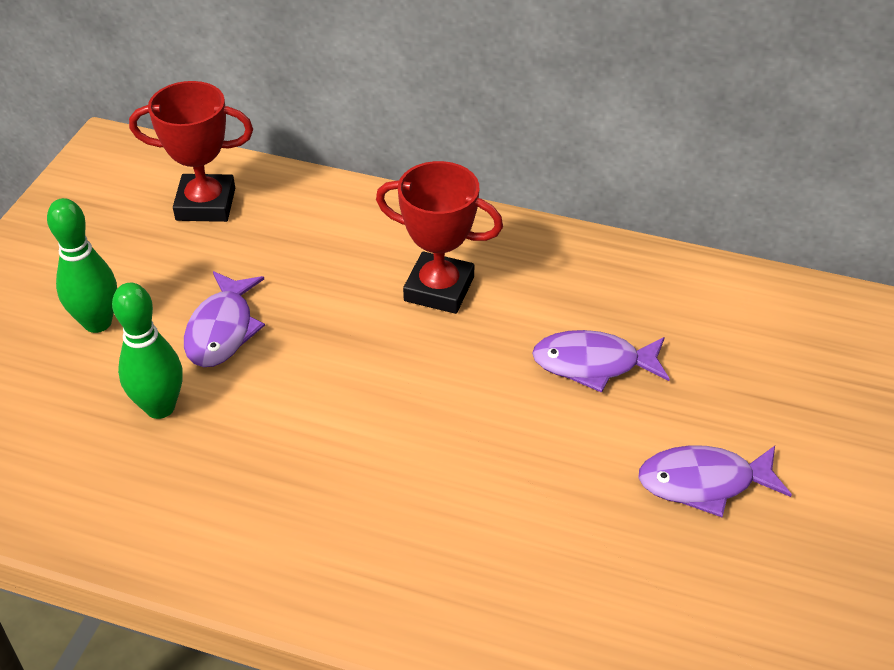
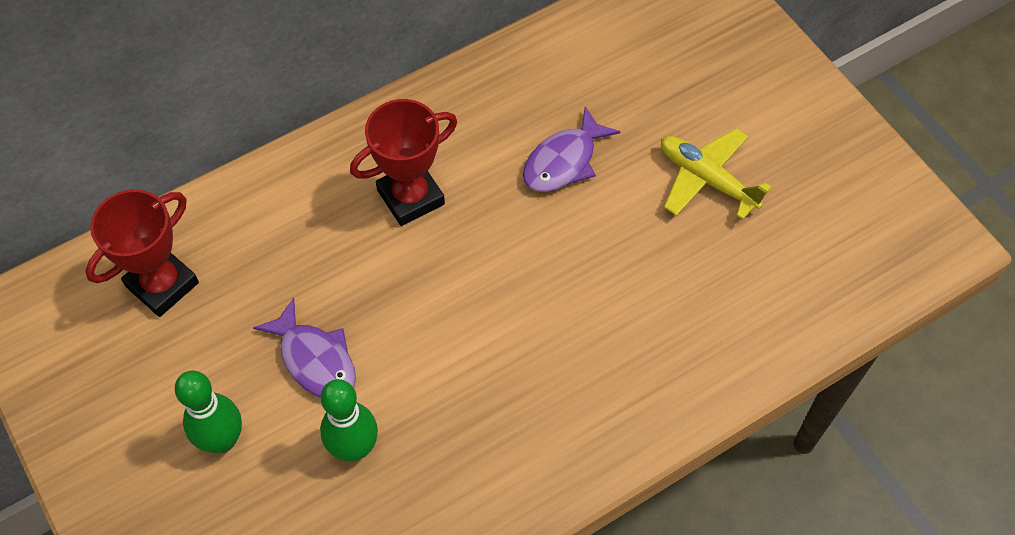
camera: 50 degrees left, 15 degrees up
purple fish [638,445,792,517] -> yellow plane [661,128,771,220]

